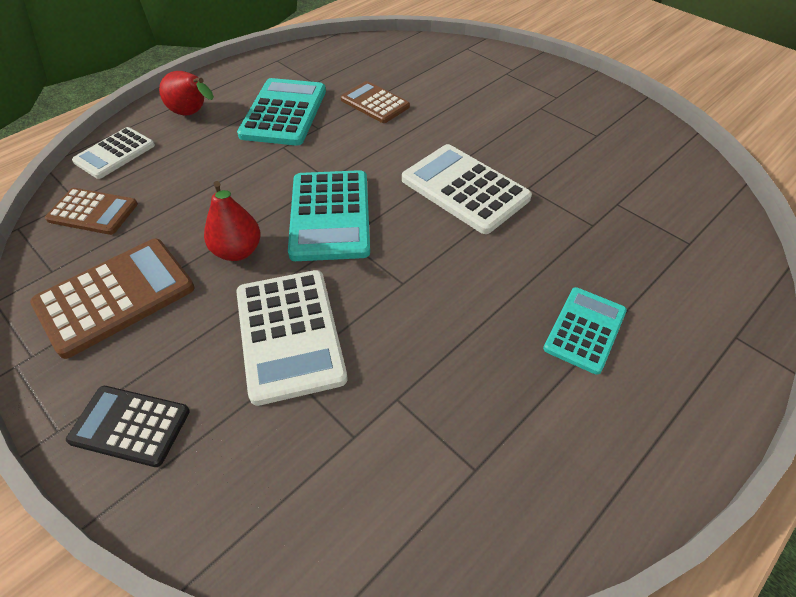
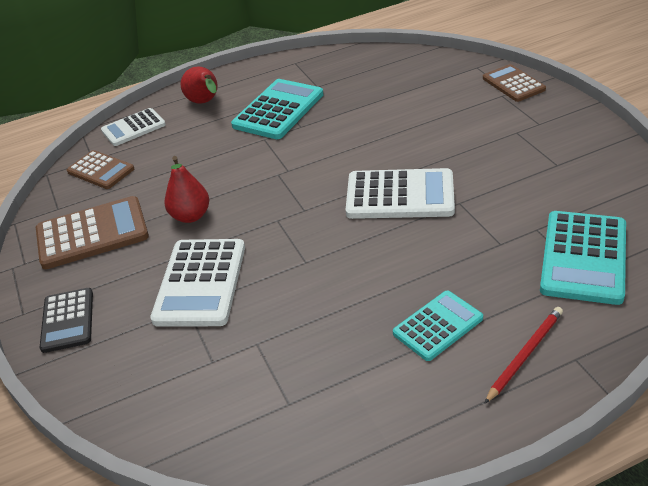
camera: 25 degrees right, 10 degrees down
black calculator [66,386,190,467] -> black calculator turned 135 degrees counterclockwise [40,288,93,353]
turquoise calculator [288,170,370,261] -> turquoise calculator moved to [540,211,626,305]
brown calculator [341,81,410,123] -> brown calculator moved to [483,64,546,102]
white calculator [402,144,532,234] -> white calculator turned 120 degrees clockwise [345,168,455,219]
none -> red pencil [484,307,563,404]

